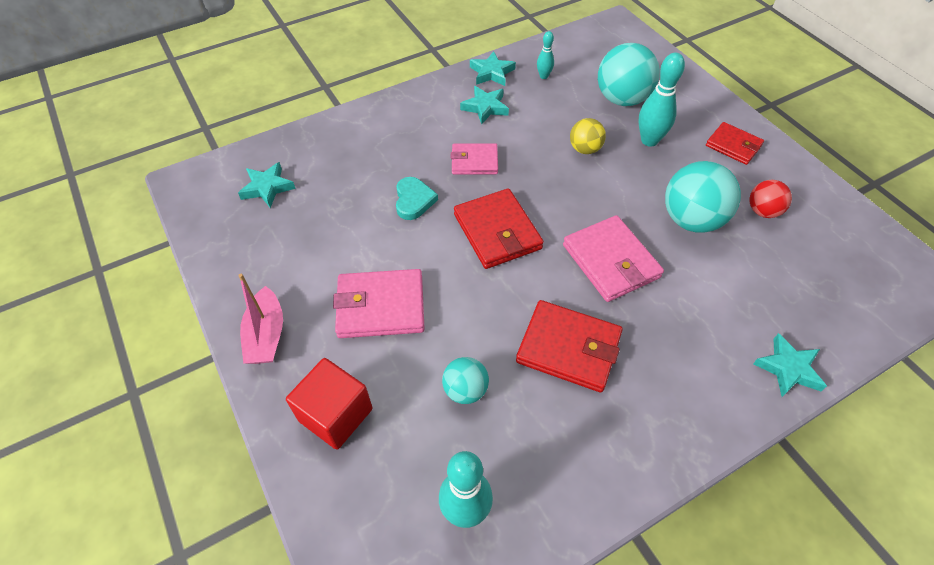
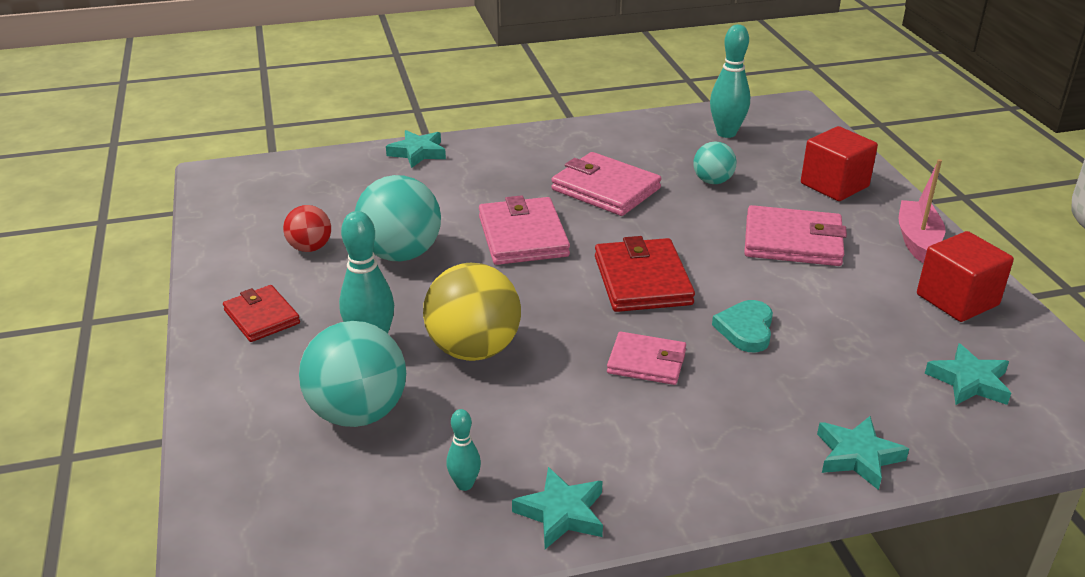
camera: 165 degrees left, 20 degrees down
turquoise star [460,86,509,125] -> turquoise star moved to [817,416,909,490]
red wallet [516,300,623,392] -> pink wallet [551,152,661,216]
yellow ball [570,118,606,154] -> yellow ball [423,263,521,361], size x1.80
none -> red cube [917,231,1014,322]

